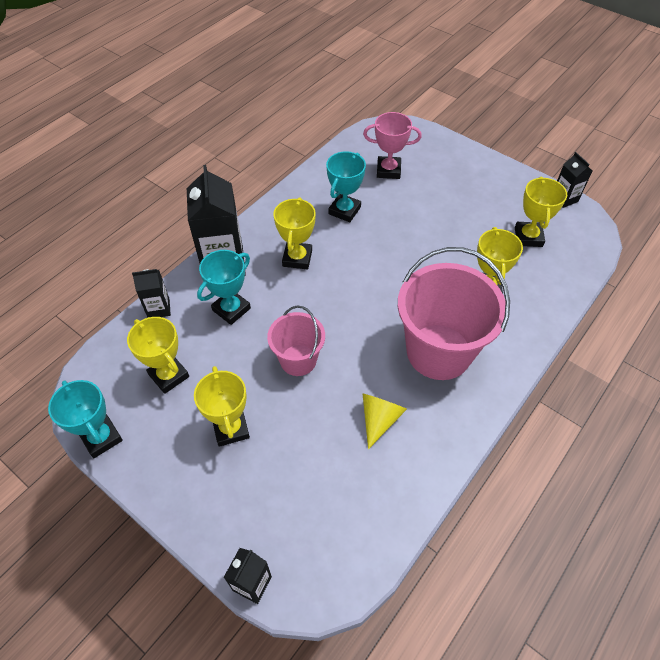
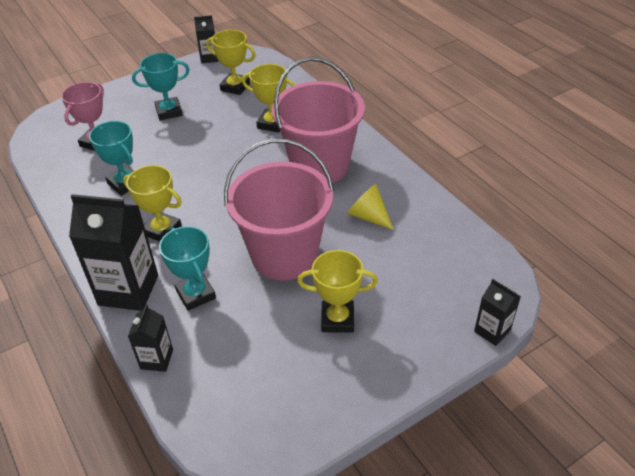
camera: 70 degrees left, 10 degrees down
turquoise trophy [48,380,123,458] -> turquoise trophy moved to [132,53,190,121]
yellow trophy [127,317,189,394] -> none
pink bucket [267,306,325,376] -> pink bucket [224,139,334,280], size x1.80

